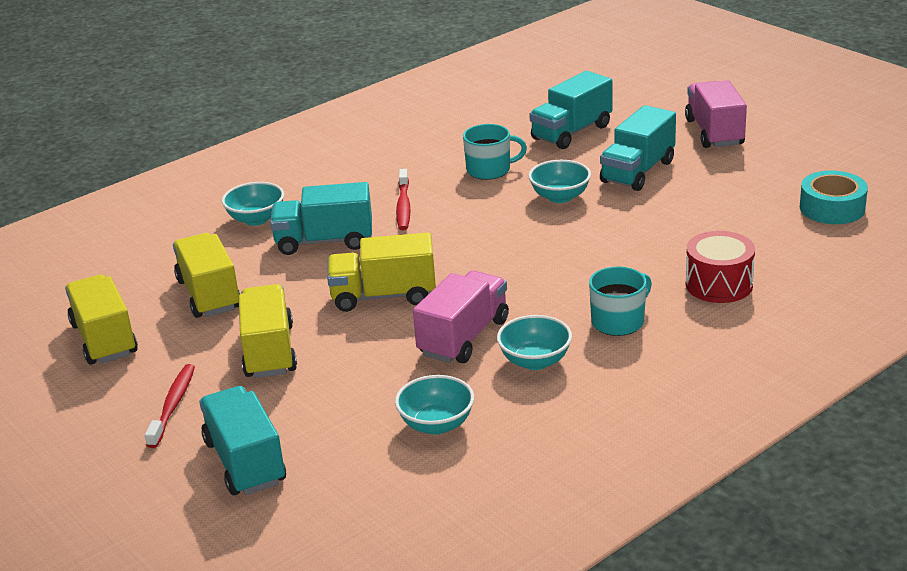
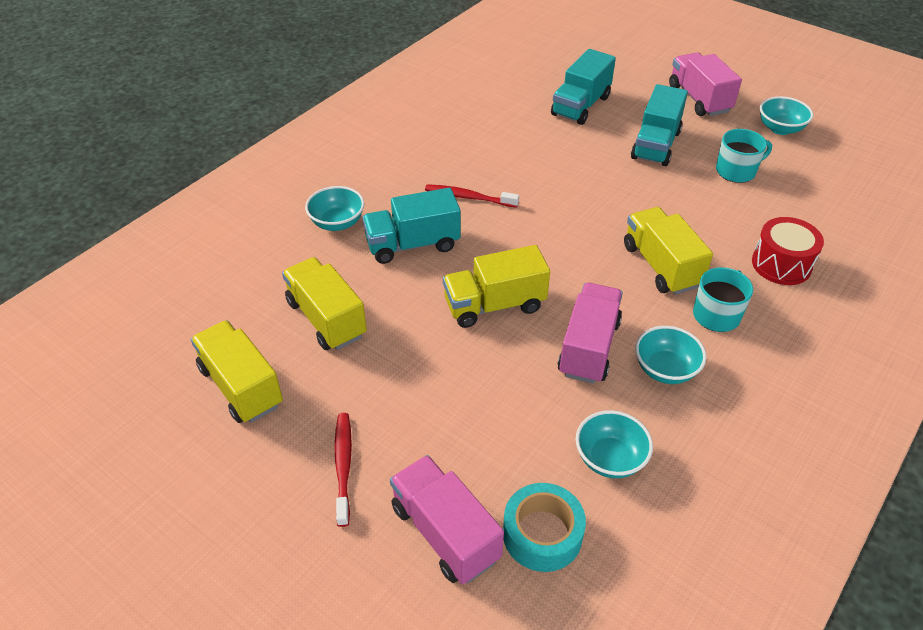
camera: 15 degrees left, 15 degrees up
turquoise truck [199,386,286,495] -> pink truck [390,455,504,584]
yellow truck [239,284,297,378] -> yellow truck moved to [624,207,713,295]
red toothbrush [396,169,411,231] -> red toothbrush turned 120 degrees clockwise [425,184,519,208]
turquoise mug [463,124,527,180] -> turquoise mug moved to [716,129,772,183]
turquoise bowl [528,160,591,203] -> turquoise bowl moved to [760,96,813,135]
turquoise tape [800,171,868,224] -> turquoise tape moved to [503,483,586,572]

